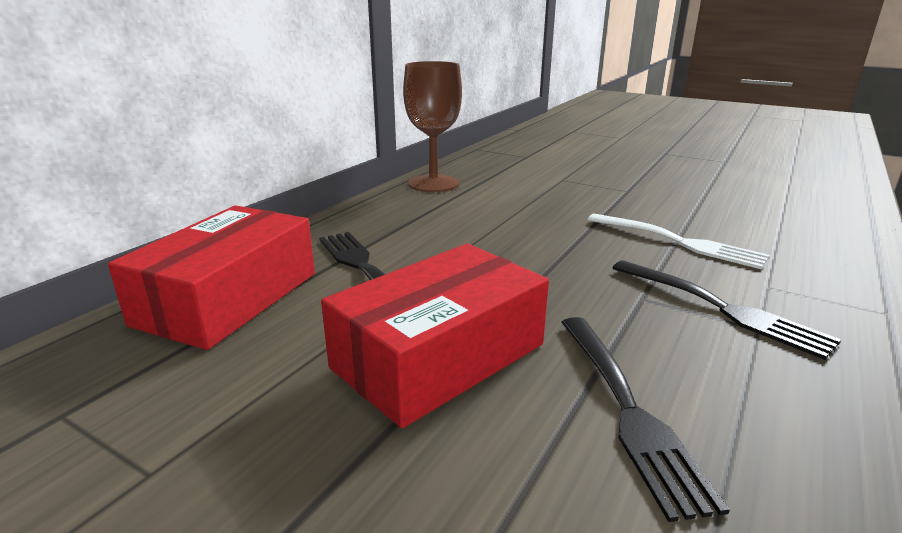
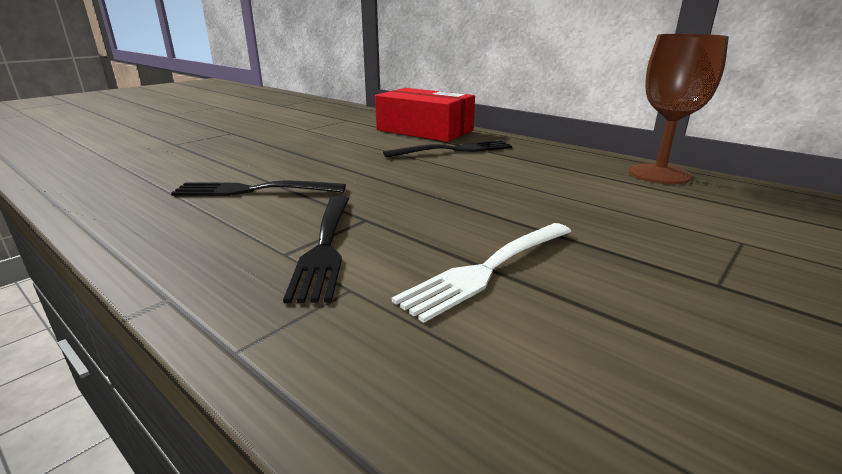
camera: 100 degrees right, 0 degrees up
red box [321,244,549,428] -> none
black fork [613,260,841,360] -> black fork turned 60 degrees counterclockwise [283,196,349,303]

